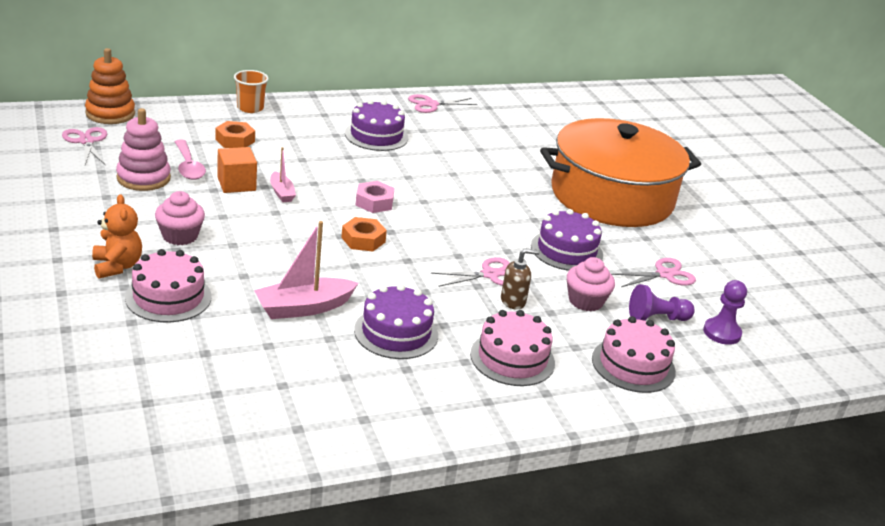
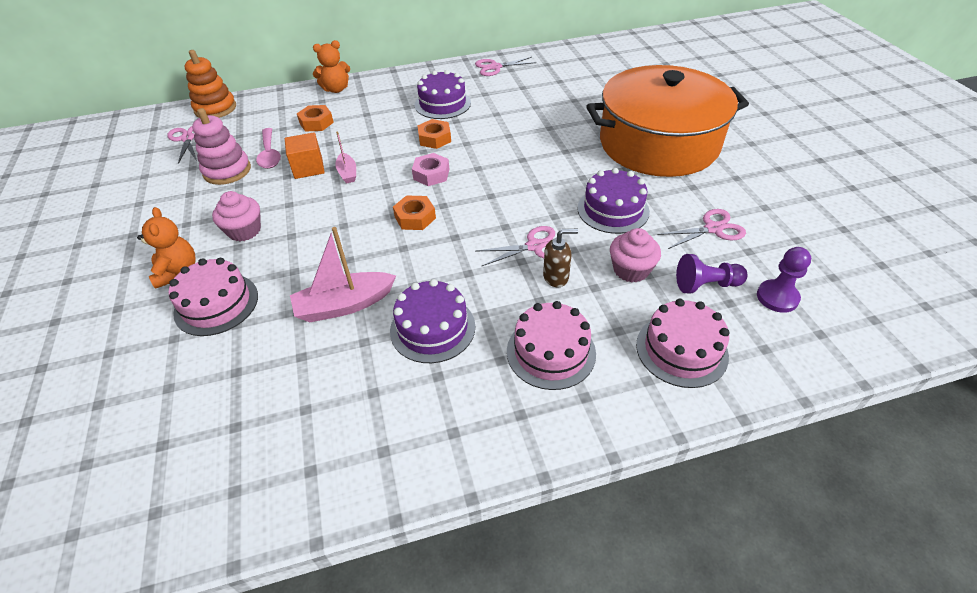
camera: 10 degrees right, 15 degrees up
orange cup [234,70,269,113] -> orange teddy bear [313,40,350,93]
none -> orange nut [417,119,451,149]

